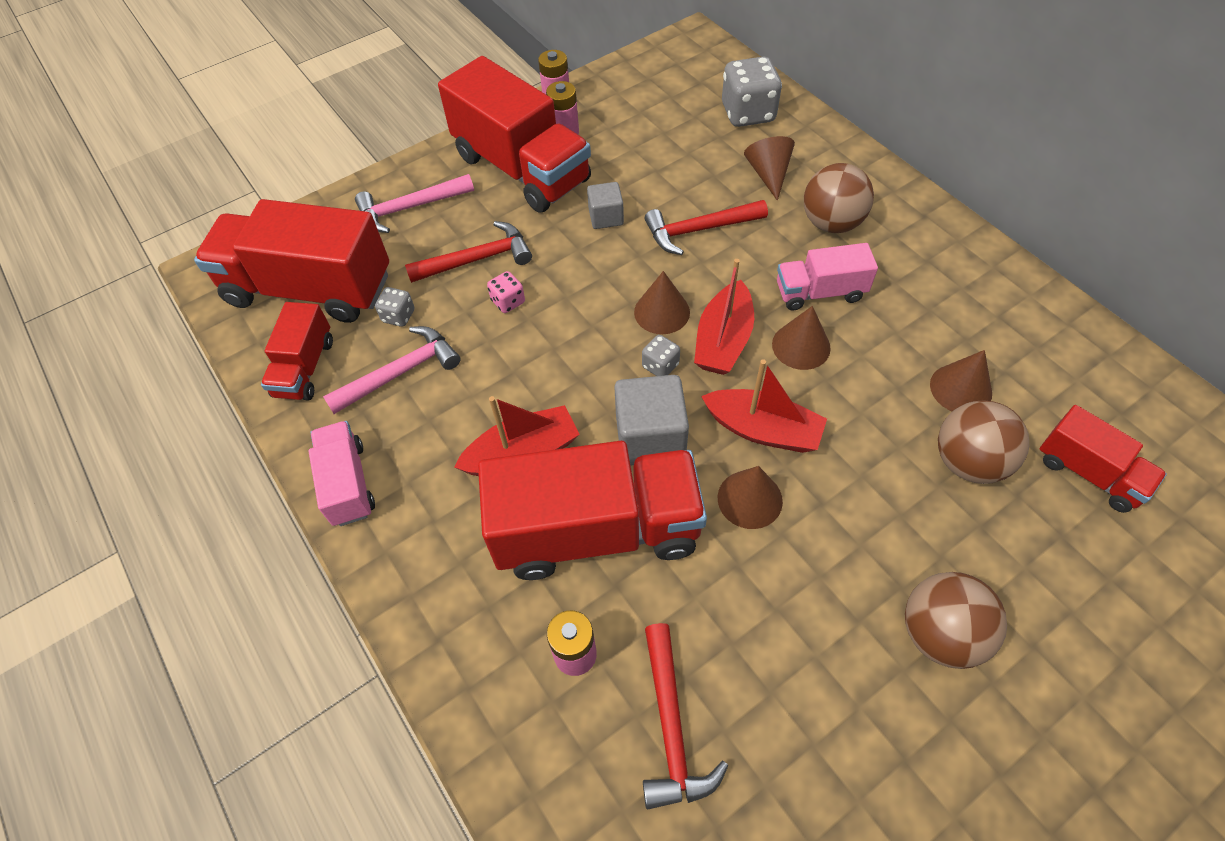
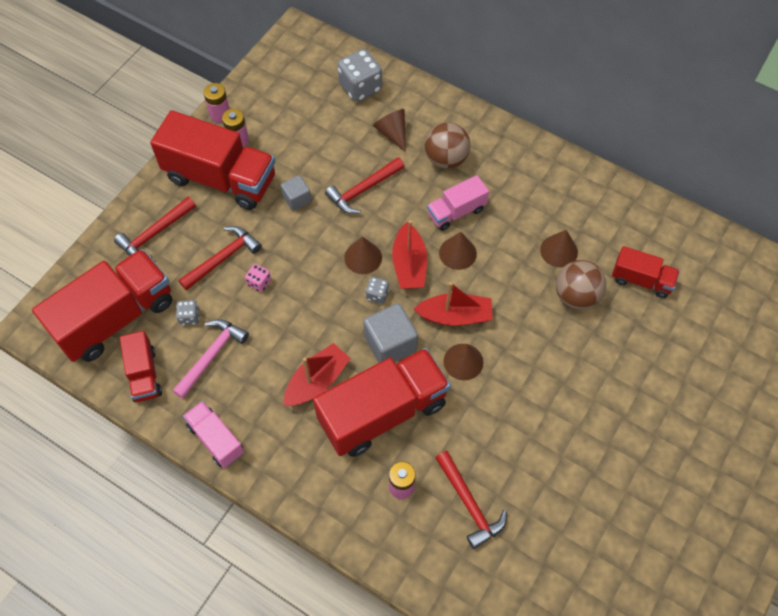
camera: 25 degrees left, 5 degrees up
red truck [194,199,389,323] -> red truck turned 150 degrees clockwise [32,249,172,362]
pink hammer [355,174,474,233] -> red hammer [114,197,196,259]
brown ball [905,572,1007,669] -> none

